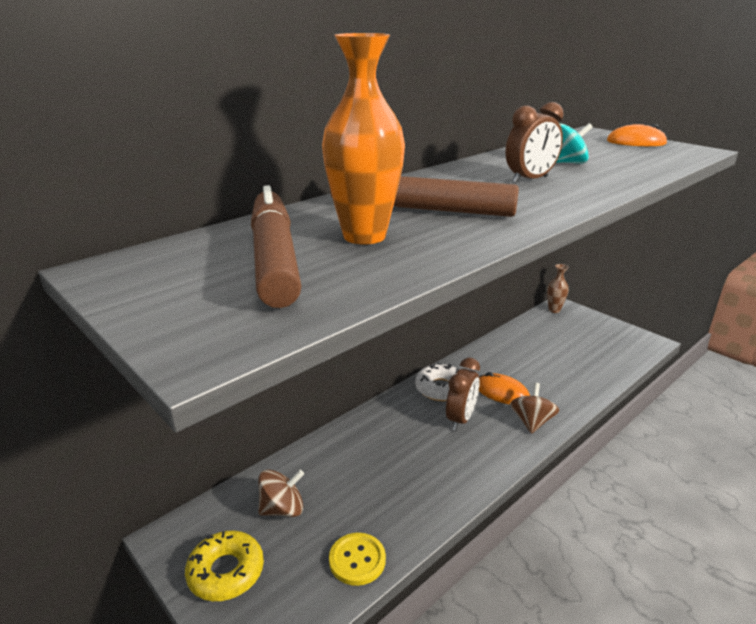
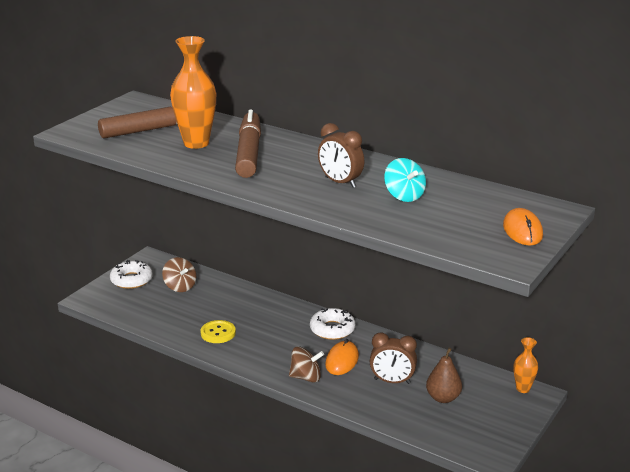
camera: 75 degrees right, 0 degrees up
yellow donut [185,531,264,601] -> white donut [110,260,153,289]
yellow button [329,533,386,586] -> yellow button moved to [200,320,236,343]
brown clock [446,358,480,430] -> brown clock moved to [370,332,417,384]
brown vase [547,264,569,313] -> orange vase [513,337,538,393]
none -> brown pear [426,348,462,403]

